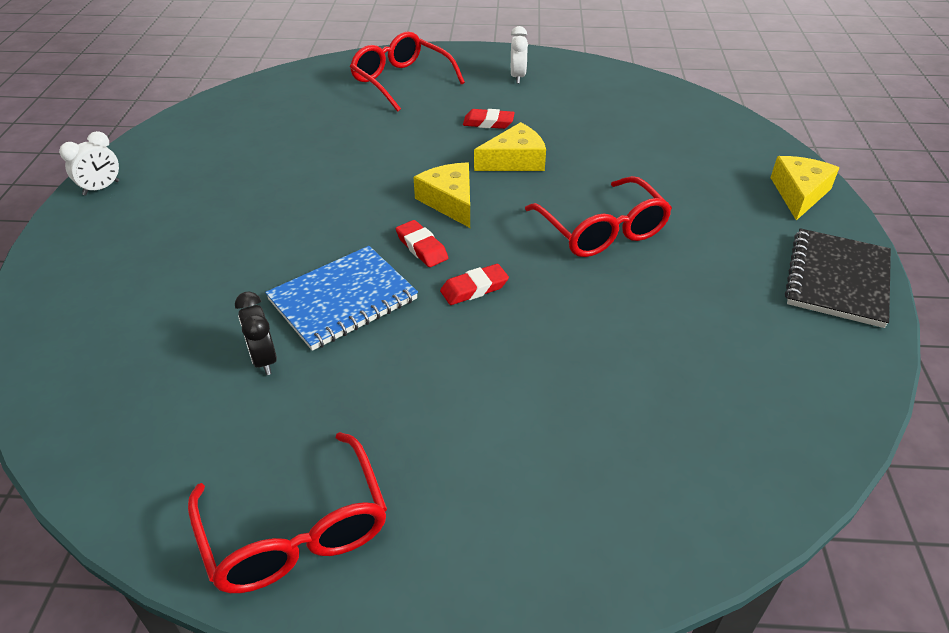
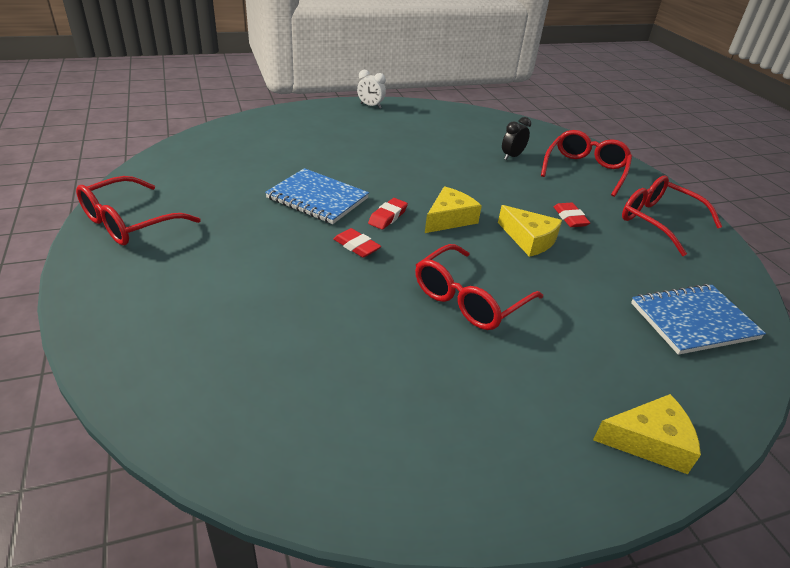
camera: 65 degrees right, 5 degrees down
black clock [235,291,277,375] -> black clock moved to [502,117,531,160]
white clock [511,26,528,84] -> red glasses [622,175,722,256]
black notebook [785,228,891,328] -> none
none -> blue notebook [631,284,766,355]

